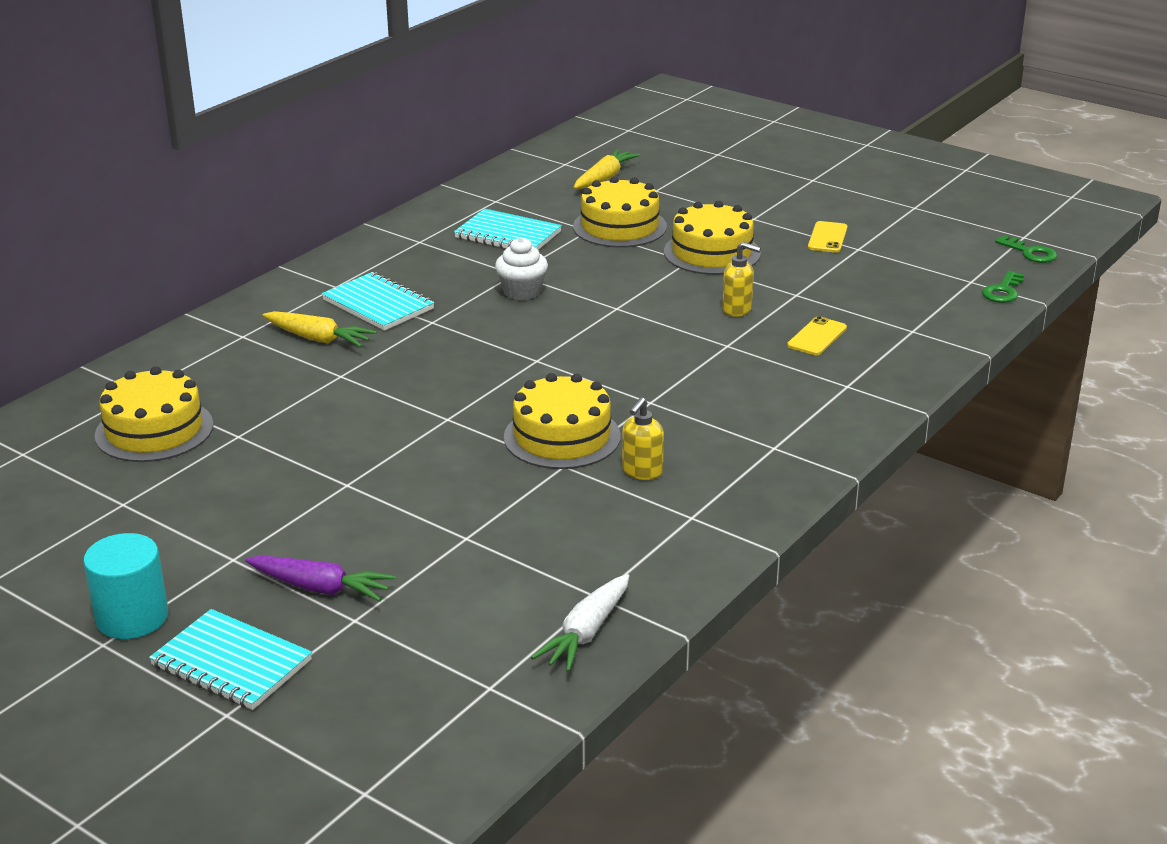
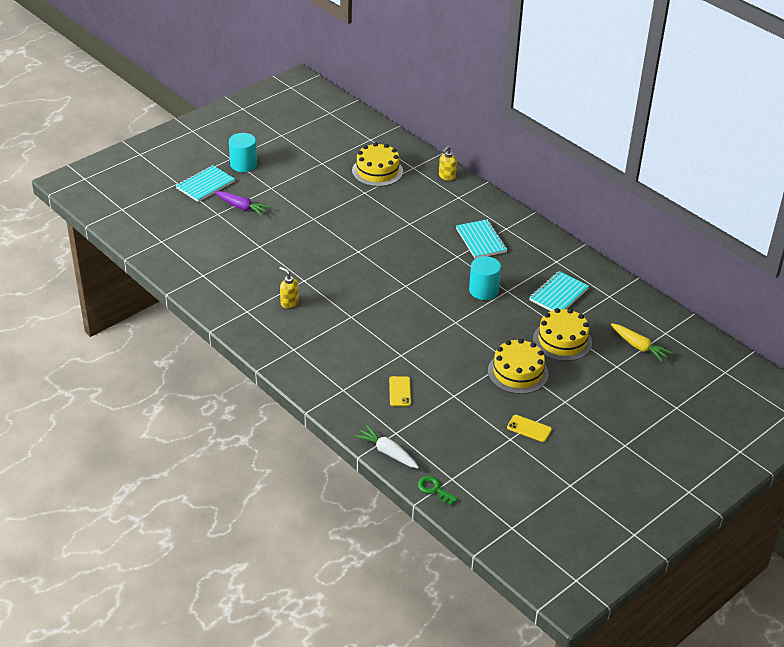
camera: 100 degrees right, 10 degrees up
purple carrot [245,556,396,601] -> purple carrot turned 90 degrees counterclockwise [215,191,271,216]
yellow carrot [262,311,377,347] -> none
turquoise notebook [322,272,435,331] -> turquoise notebook turned 75 degrees counterclockwise [456,219,508,259]
white cupcake [495,237,548,300] -> turquoise cylinder [469,256,501,300]
yellow cake [504,373,621,469] -> none
white carrot [531,574,629,672] -> white carrot moved to [355,425,419,468]
yellow soap dispenser [722,242,761,317] -> yellow soap dispenser moved to [439,146,457,181]
yellow phone [787,316,847,355] -> yellow phone turned 45 degrees clockwise [389,376,411,406]
green key [995,235,1057,263] -> none

